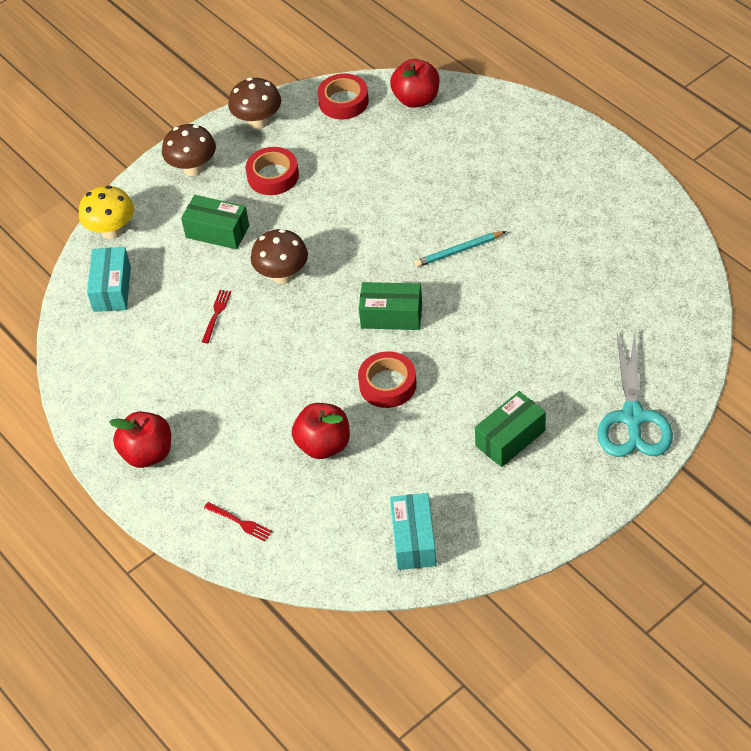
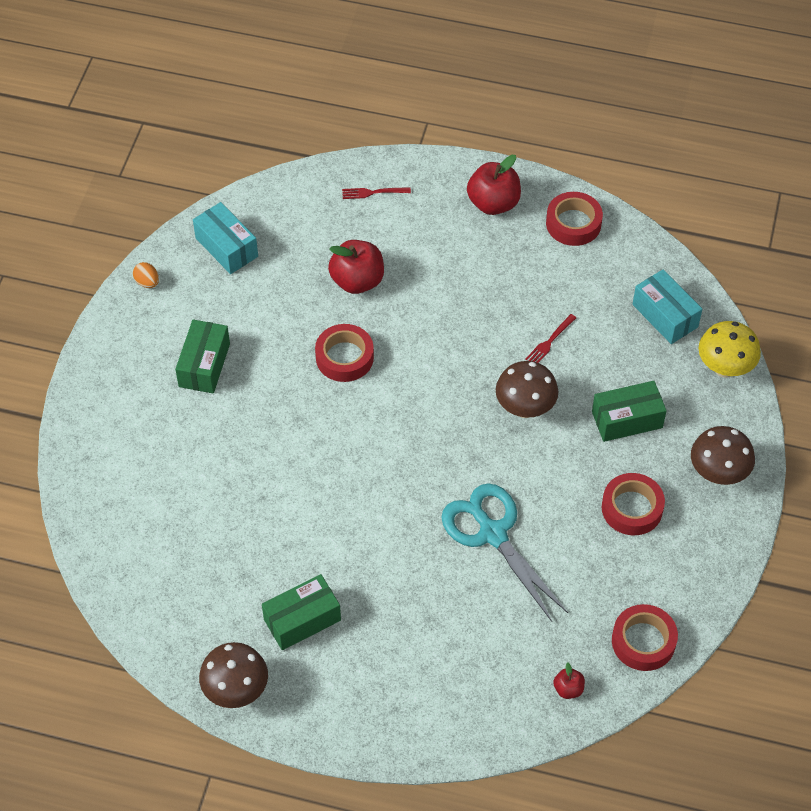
camera: 140 degrees right, 5 degrees up
red fork [202,290,231,343] -> red fork turned 60 degrees clockwise [526,314,576,363]
brown mushroom [228,78,281,130] -> brown mushroom moved to [199,642,268,708]
green box [359,282,422,330] -> green box moved to [262,574,341,650]
red apple [390,59,439,108] -> red apple [553,662,585,699], size x0.49
turquoise pencil [415,231,506,267] -> none
turquoise scissors [597,332,673,457] -> turquoise scissors moved to [441,483,568,622]
none -> orange egg [133,262,159,288]
none -> red tape [546,192,603,246]

